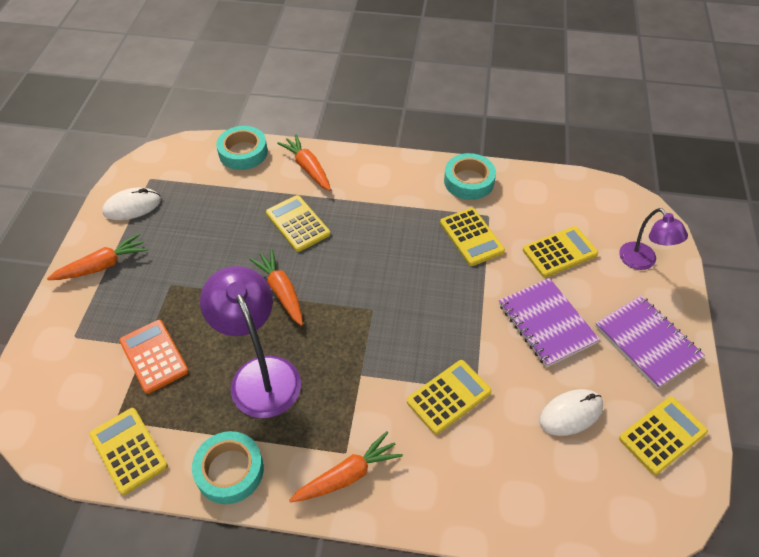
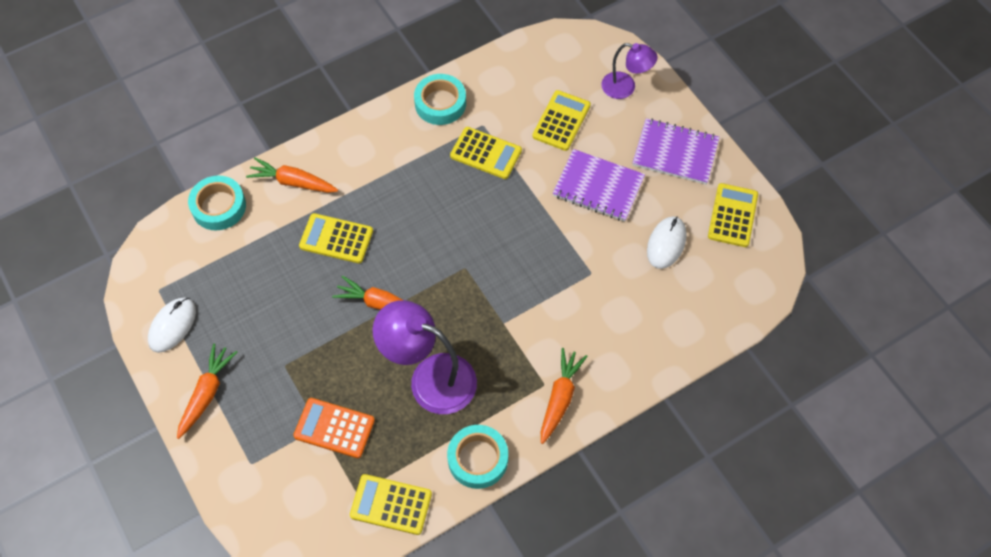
camera: 40 degrees left, 10 degrees up
yellow calculator [407,360,492,434] -> none

